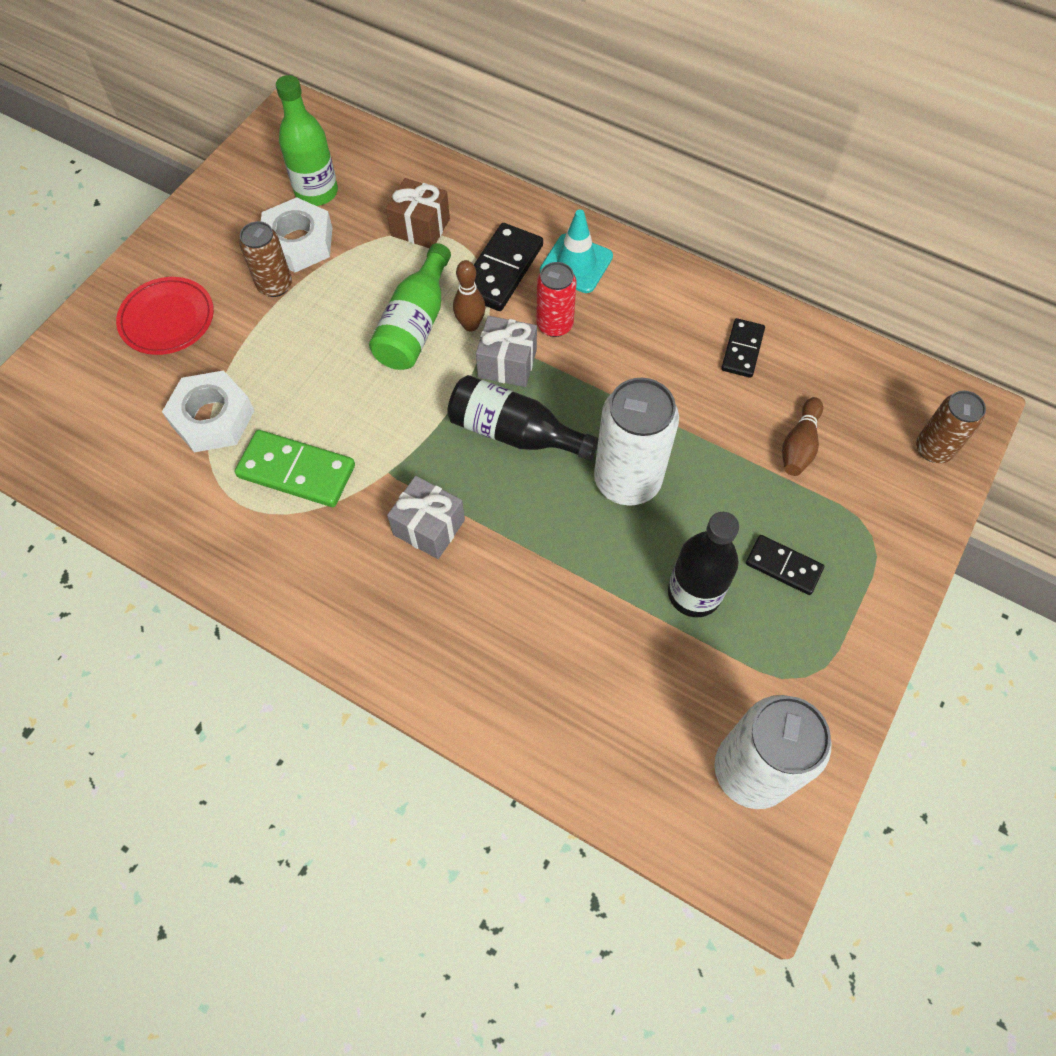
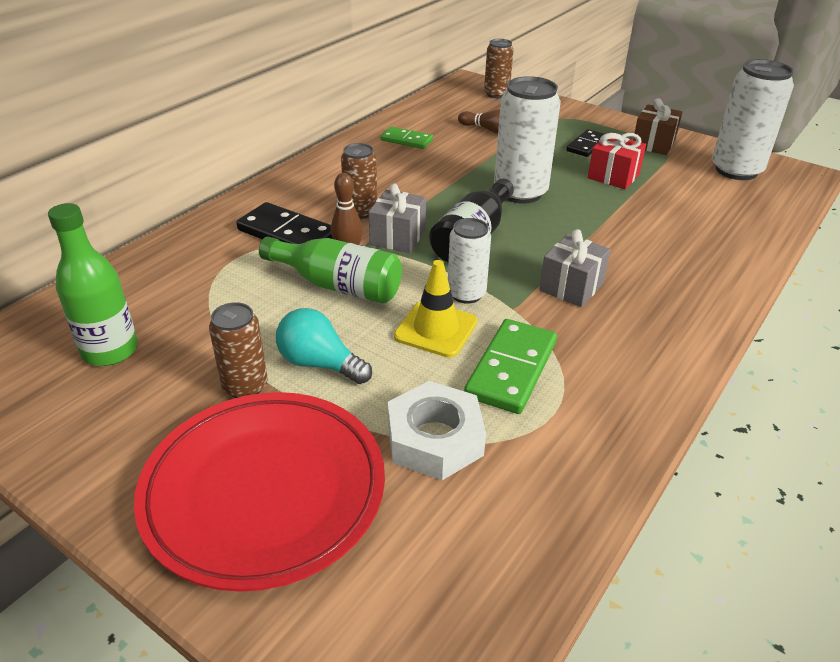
camera: 85 degrees left, 25 degrees down
red plate [116,277,214,355] -> red plate [134,392,385,592], size x1.79
white nut [261,197,332,272] -> none
brown gift [386,178,450,248] -> brown gift moved to [633,98,682,155]
red can [536,262,576,337] -> brown can [341,143,377,219]
turquoise traffic cone [540,210,613,293] -> none
black bottle [668,512,739,617] -> red gift [588,133,646,189]
black domino [721,318,765,378] -> green domino [381,127,433,149]
none -> turquoise light bulb [276,308,372,384]
none -> yellow traffic cone [394,260,478,358]
none -> white can [448,218,491,304]

